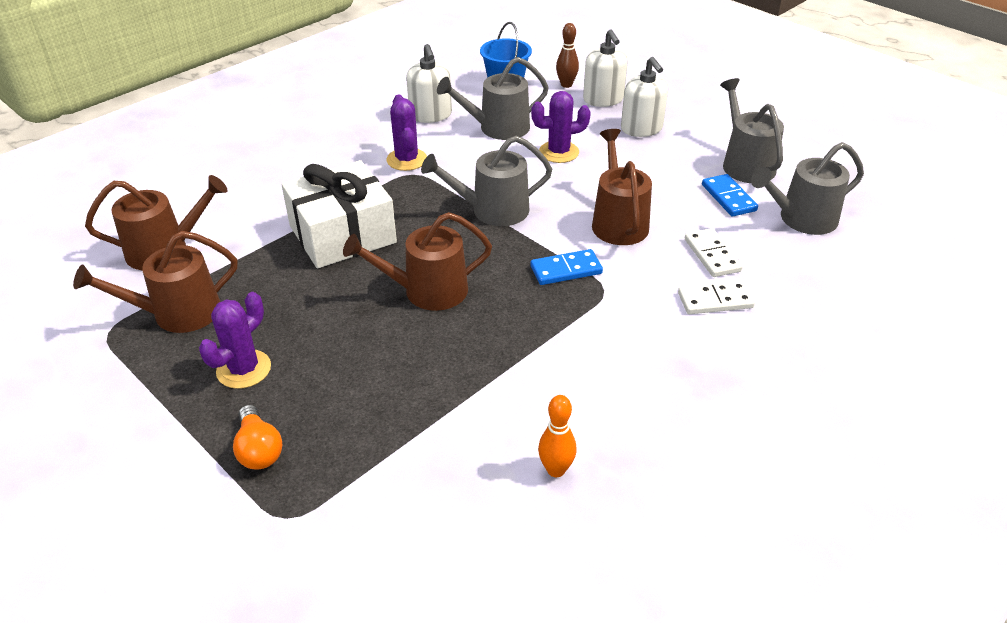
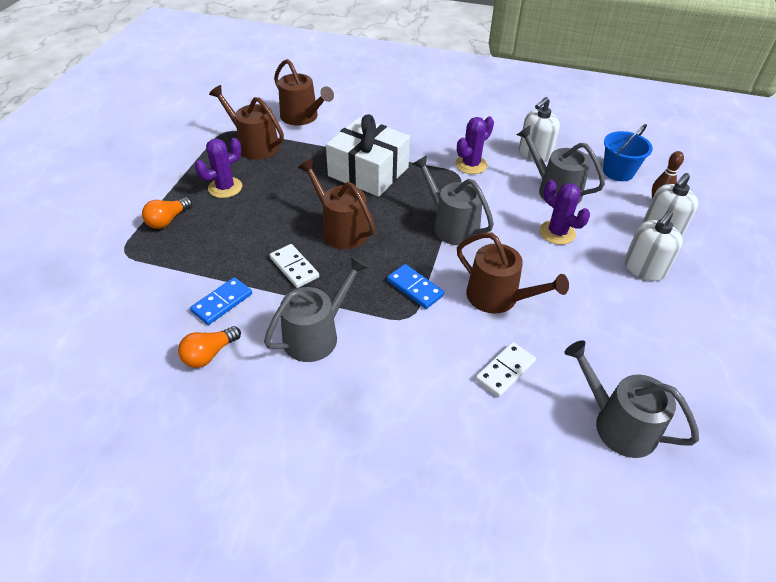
camera: 60 degrees right, 5 degrees up
purple cactus [199,292,271,389] -> purple cactus turned 45 degrees counterclockwise [195,138,242,198]
orange bowling pin [538,395,577,477] -> orange light bulb [178,326,241,368]
brown watering can [592,129,652,245] -> brown watering can turned 75 degrees clockwise [457,232,569,314]
white domino [678,281,755,314] -> white domino moved to [270,244,319,288]
blue domino [702,174,758,217] -> blue domino moved to [190,277,252,325]
grey watering can [720,78,784,183] -> grey watering can moved to [264,256,368,362]

